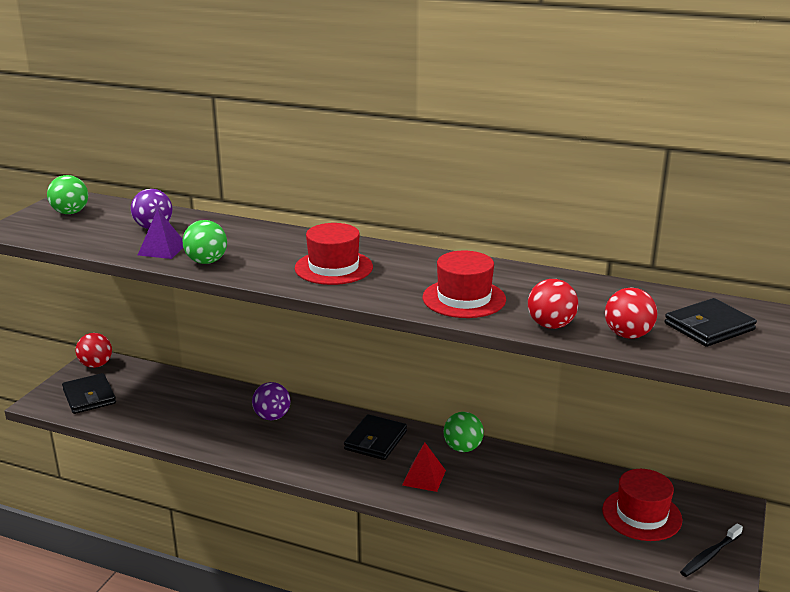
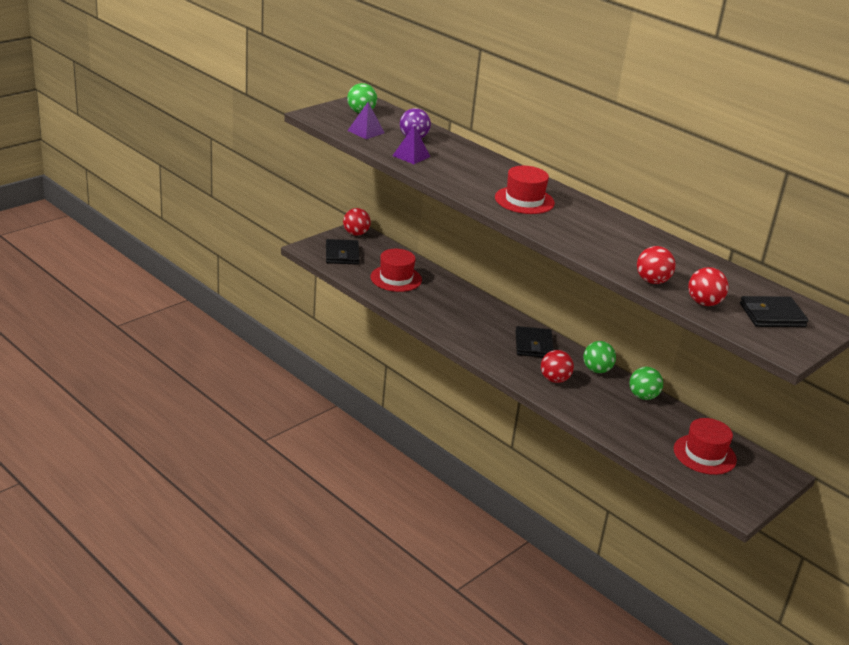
camera: 20 degrees right, 5 degrees up
green ball [183,220,227,264] -> green ball moved to [629,367,663,400]
purple ball [252,382,291,420] -> none
black wallet [344,414,407,460] -> black wallet turned 45 degrees counterclockwise [515,326,554,357]
red pyramid [402,442,446,492] -> red ball [541,350,574,383]
red hat [423,251,506,318] -> red hat moved to [370,249,422,292]
black toothbrush [680,523,743,577] -> none
none -> purple pyramid [347,102,385,139]

